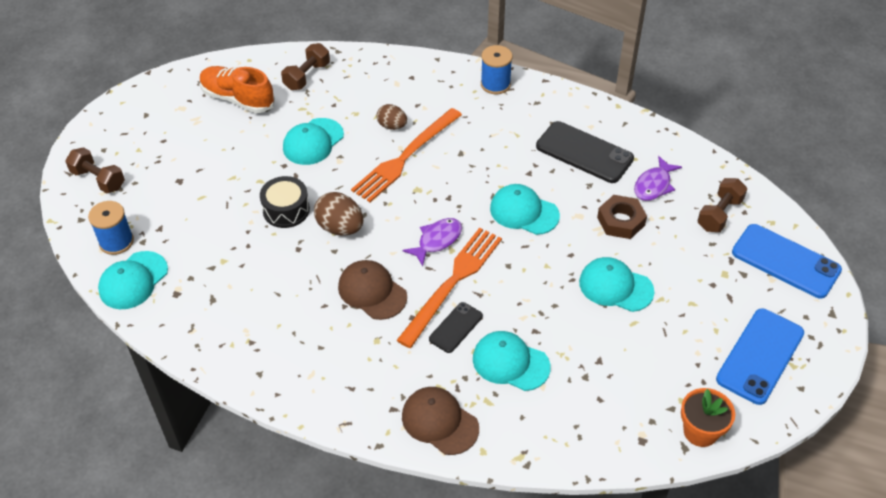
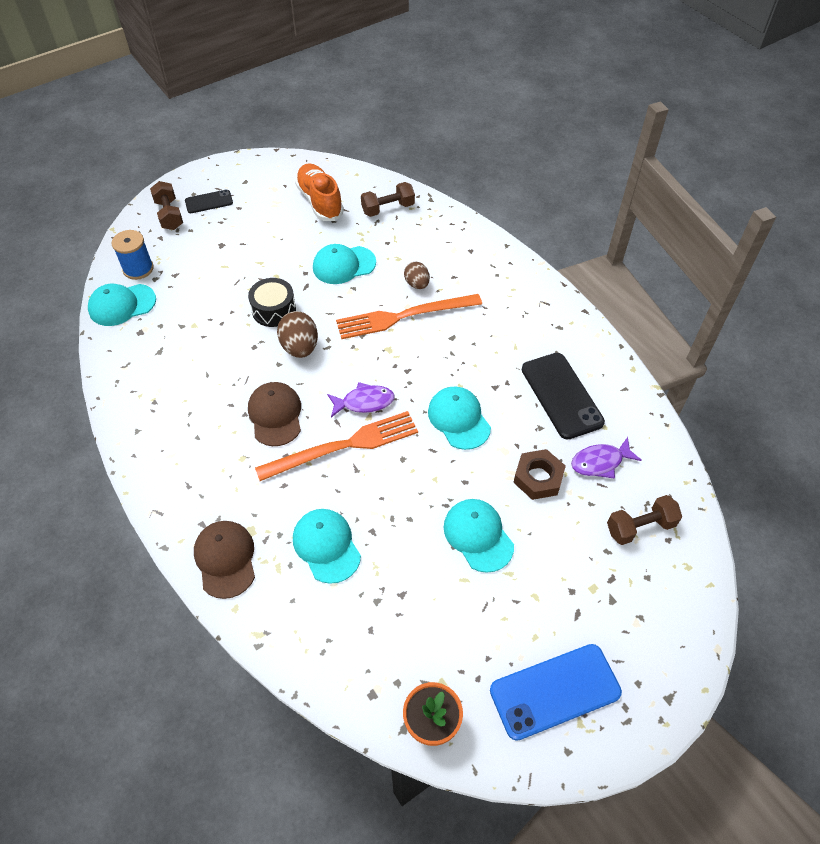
camera: 35 degrees right, 5 degrees up
black phone [429,302,483,353] -> black phone moved to [185,190,233,213]
blue spool [481,45,513,94] -> none
blue phone [732,224,842,298] -> none

